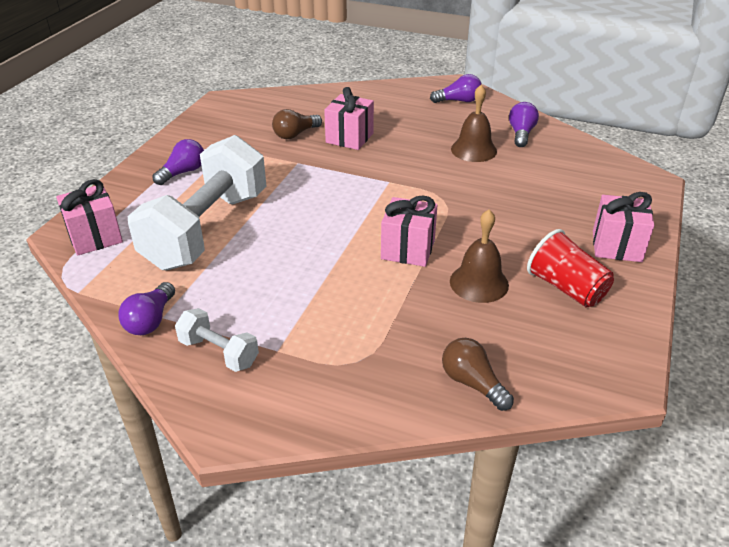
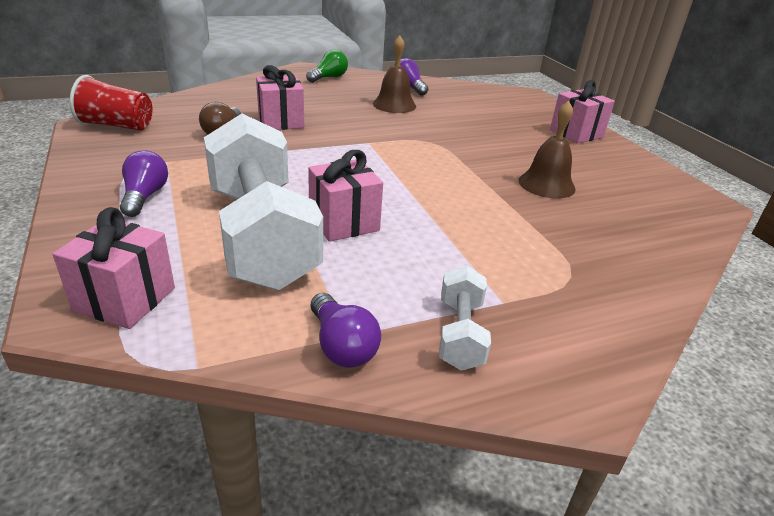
camera: 45 degrees left, 5 degrees down
white dumbbell [175,308,259,372] -> white dumbbell turned 75 degrees counterclockwise [439,266,491,371]
pink gift [381,195,437,267] -> pink gift moved to [308,150,383,242]
purple light bulb [430,74,482,103] -> green light bulb [306,50,348,83]
brown light bulb [442,338,514,411] -> none
red cup [527,229,614,308] -> red cup moved to [70,75,153,131]

